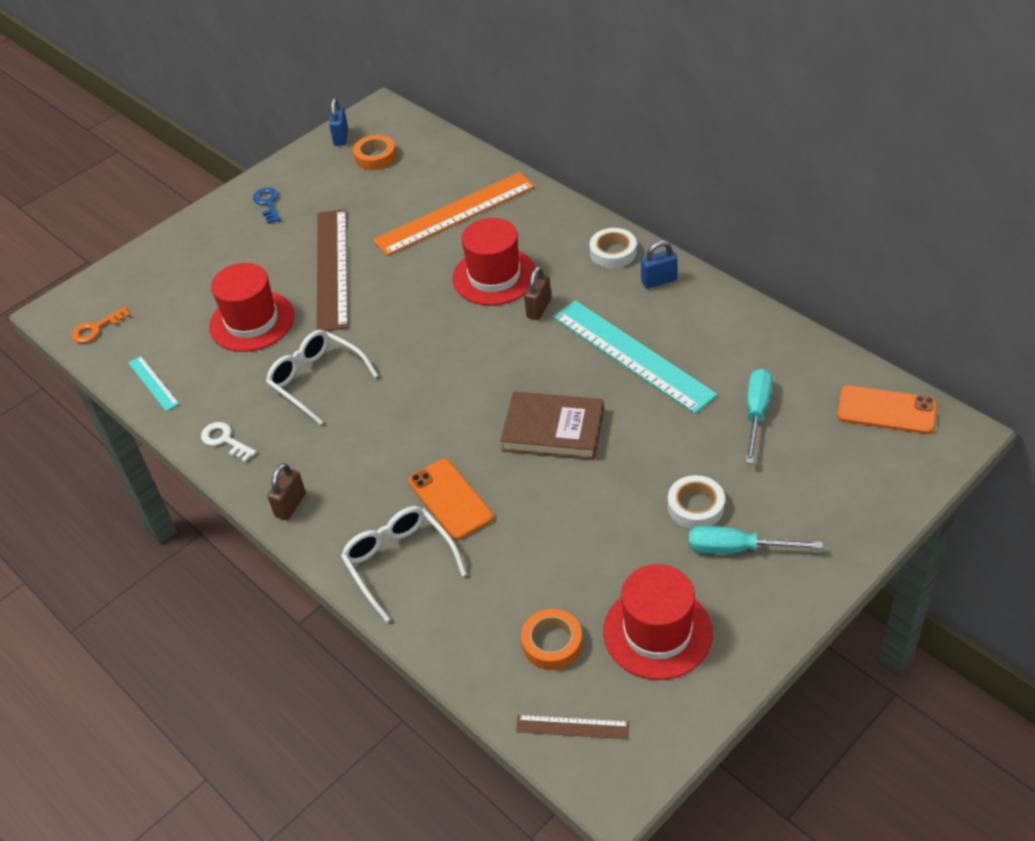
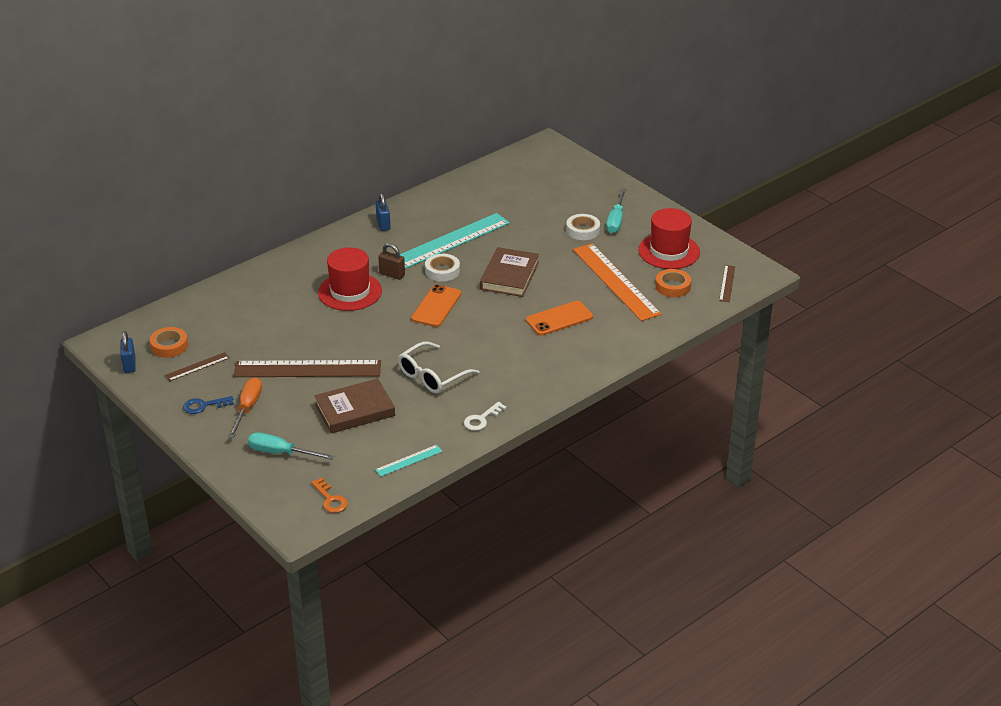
camera: 90 degrees left, 10 degrees down
red hat [209,263,294,352] -> brown book [314,378,395,433]
brown padlock [267,463,306,520] -> none
blue padlock [329,98,348,146] -> blue padlock turned 75 degrees clockwise [121,331,136,373]
white glasses [341,506,467,622] -> none
orange ruler [373,172,535,256] -> orange ruler moved to [573,243,661,321]
white tape [590,228,637,268] -> white tape moved to [425,254,460,281]
turquoise screwdriver [746,368,772,464] -> turquoise screwdriver moved to [248,432,334,460]
orange phone [837,385,937,434] -> orange phone moved to [411,285,461,327]
none -> brown ruler [165,352,230,381]
none -> orange screwdriver [229,377,262,438]

